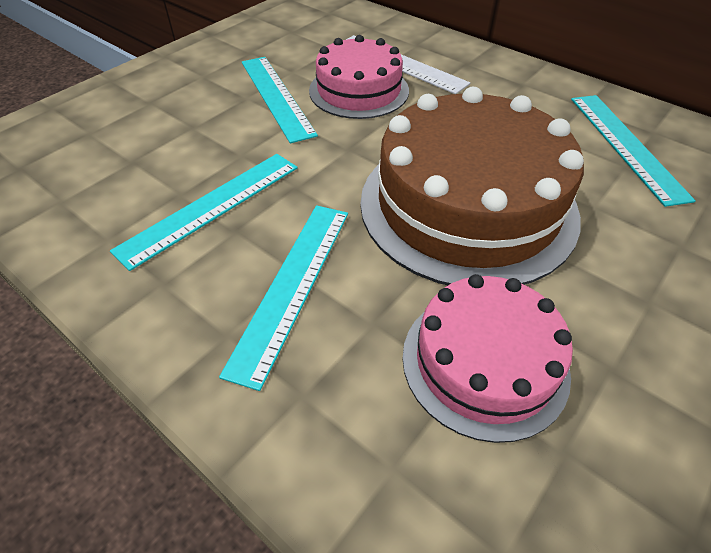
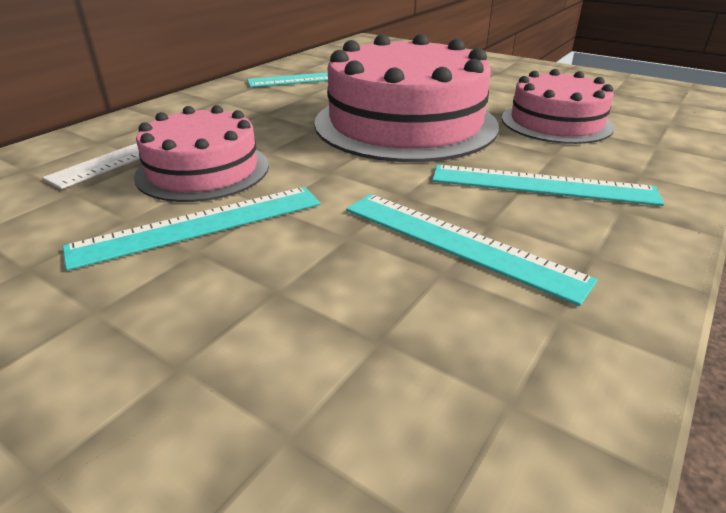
camera: 95 degrees left, 15 degrees down
brown cake [360,87,584,285] -> pink cake [314,34,499,162]

